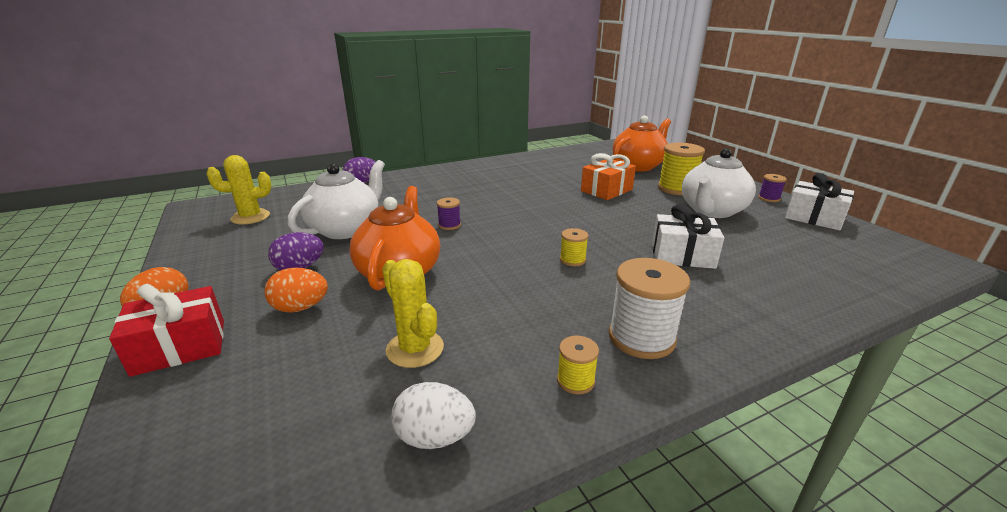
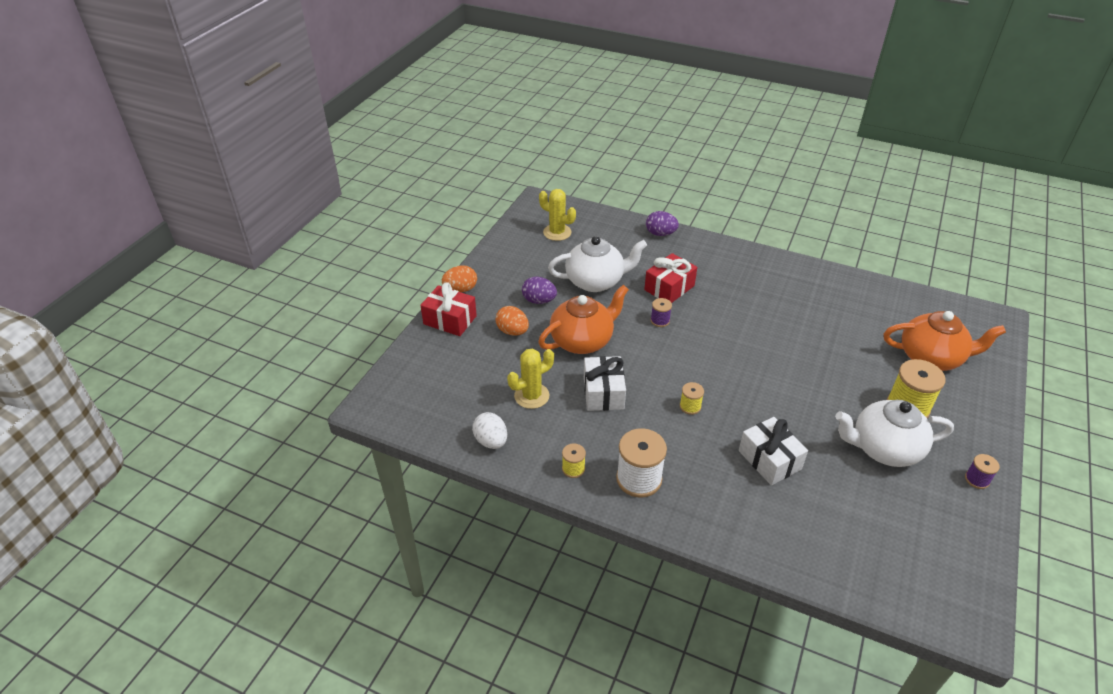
camera: 50 degrees right, 15 degrees up
yellow cactus [382,259,444,368] -> yellow cactus turned 45 degrees clockwise [507,349,554,409]
orange gift [581,153,636,200] -> none
white gift [785,173,854,230] -> white gift moved to [584,356,626,411]
none -> red gift [644,253,697,303]

